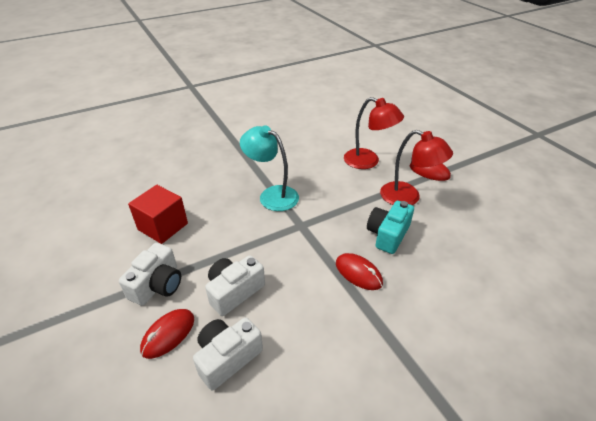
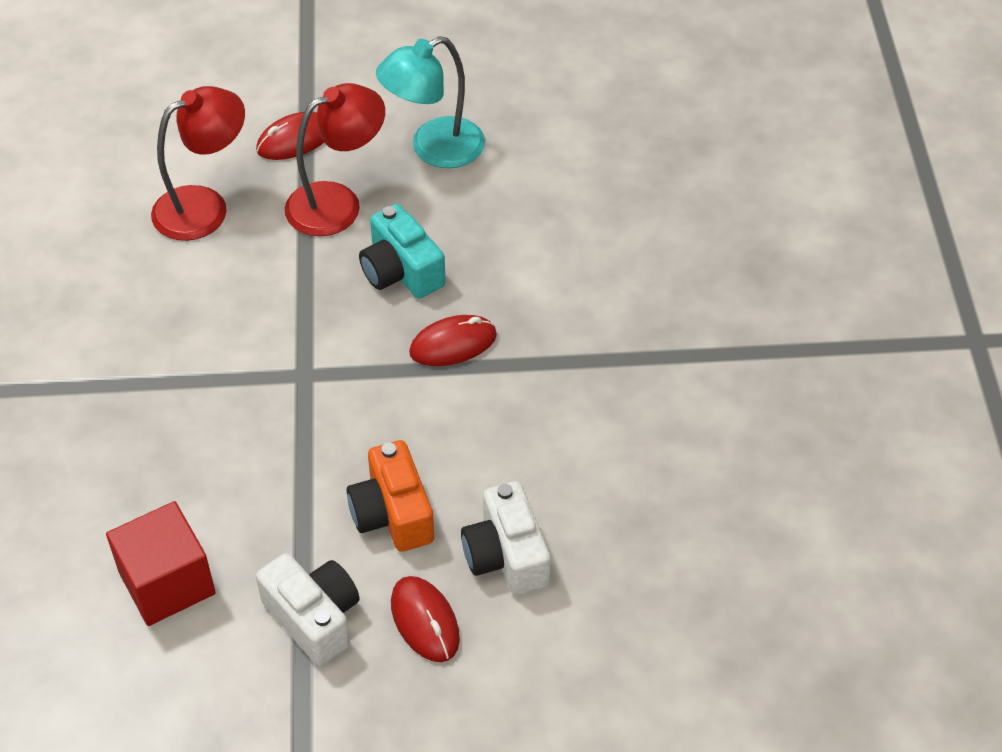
camera: 65 degrees left, 10 degrees up
white camera [205,255,265,316] -> orange camera [347,440,434,552]
turquoise lamp [240,125,299,211] -> turquoise lamp moved to [376,36,485,168]

